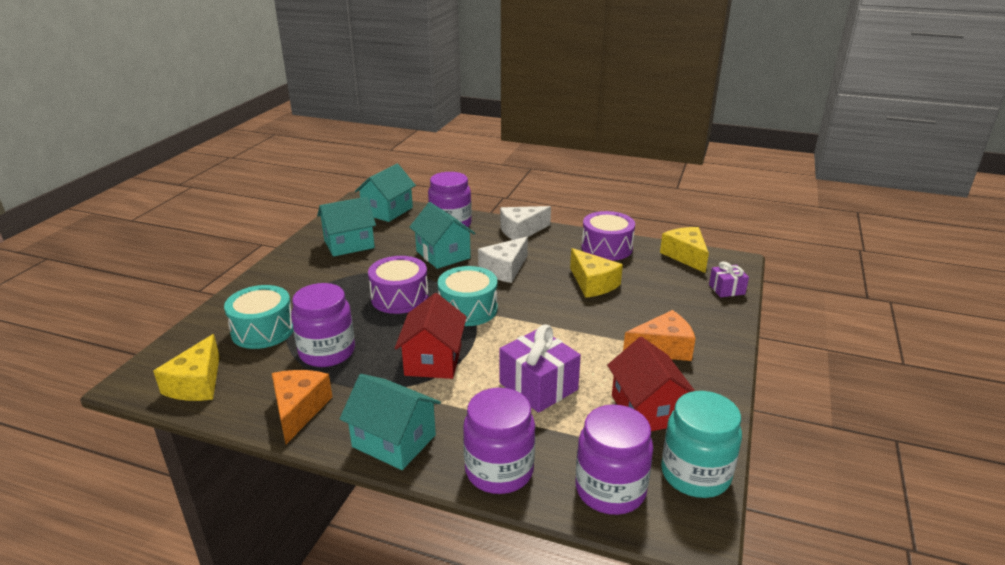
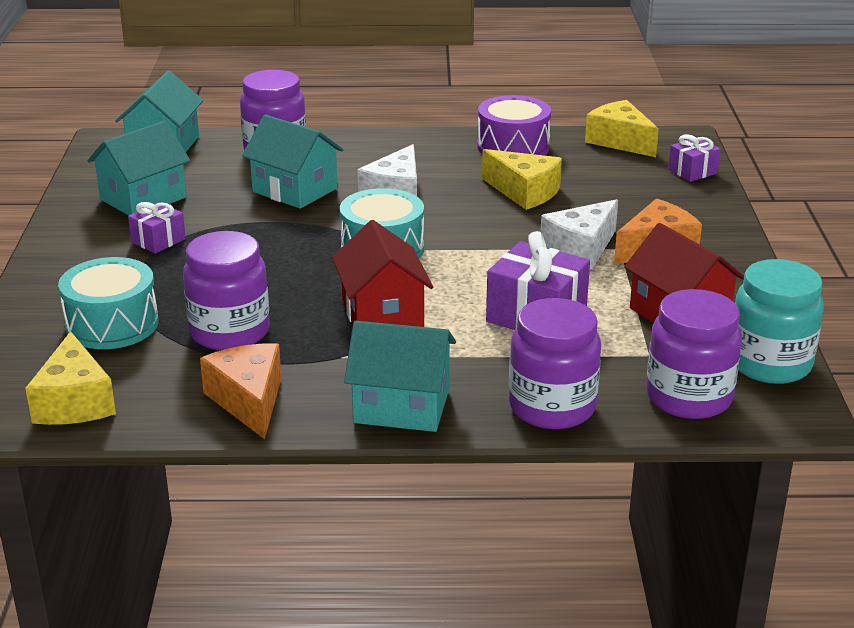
camera: 20 degrees left, 0 degrees up
purple drum [368,256,429,314] -> none
white cheese [500,206,551,240] -> white cheese moved to [541,199,618,269]
none -> purple gift [128,202,186,253]

